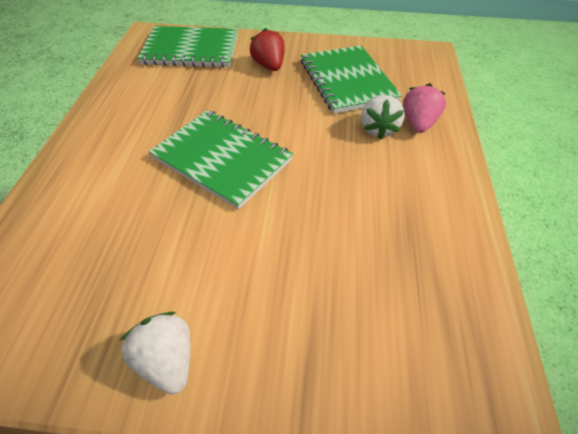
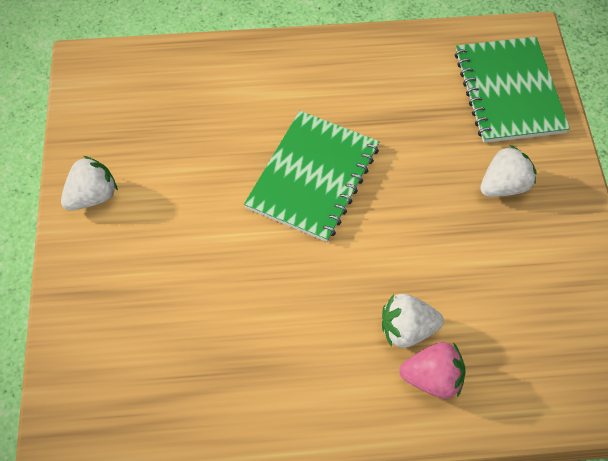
camera: 80 degrees right, 10 degrees up
red strawberry [250,28,285,71] -> white strawberry [480,145,537,197]
green notebook [301,45,402,114] -> none

